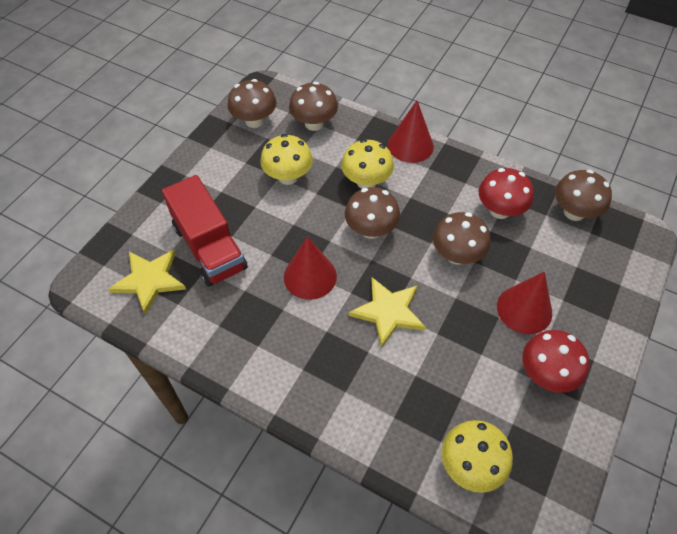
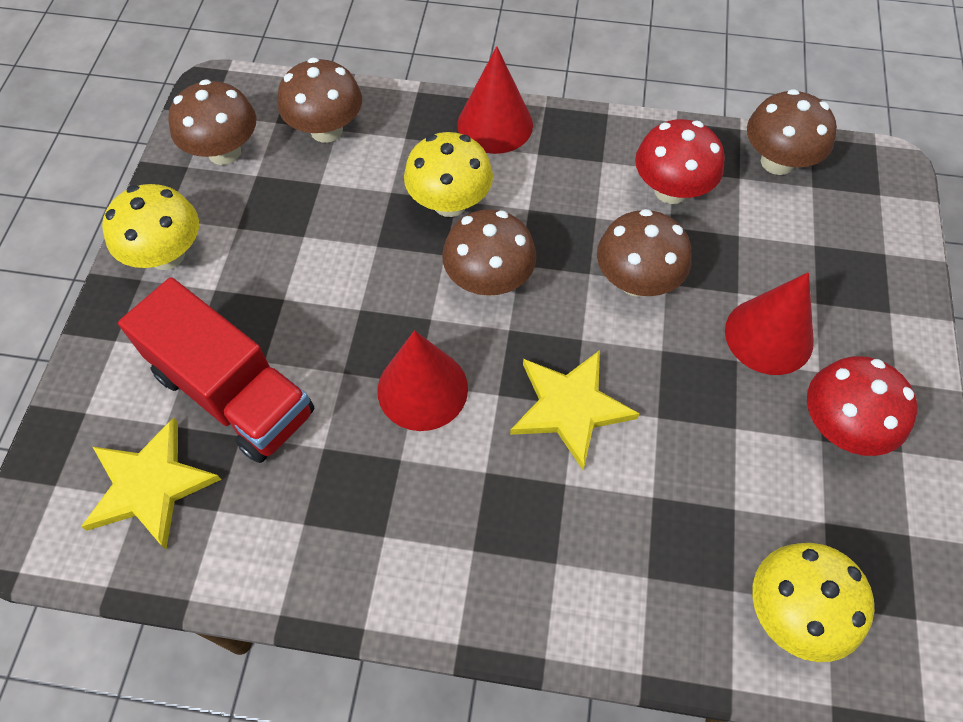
camera: 20 degrees left, 5 degrees up
yellow mushroom [260,134,313,185] -> yellow mushroom moved to [102,184,199,270]

